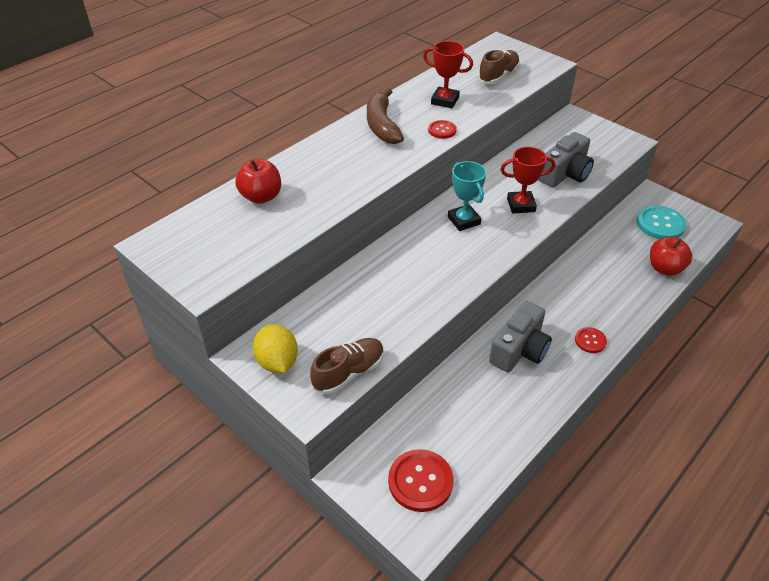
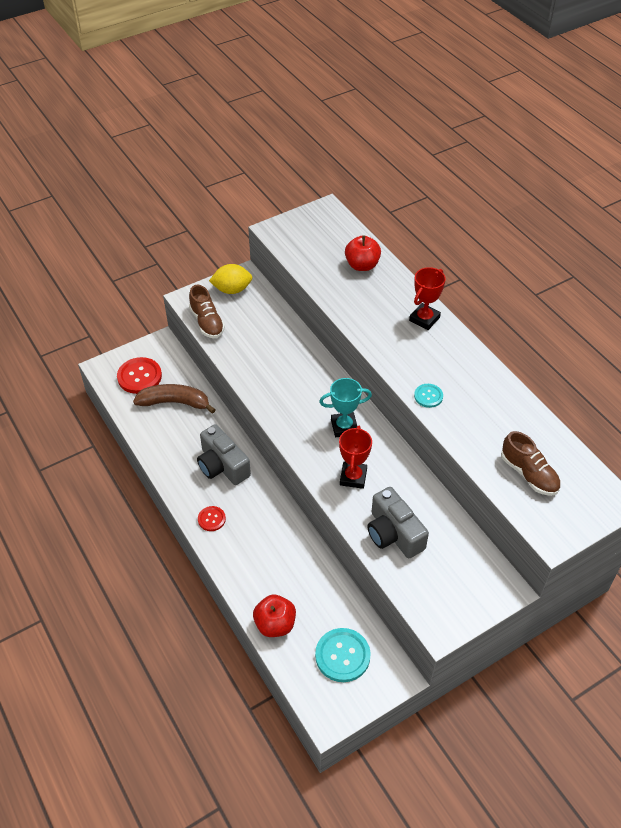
camera: 105 degrees right, 5 degrees up
brown banana [367,88,404,144] -> brown banana moved to [133,384,216,414]
red trophy [423,41,473,108] -> red trophy moved to [409,267,446,330]
red button [428,120,457,139] -> turquoise button [414,384,443,408]

